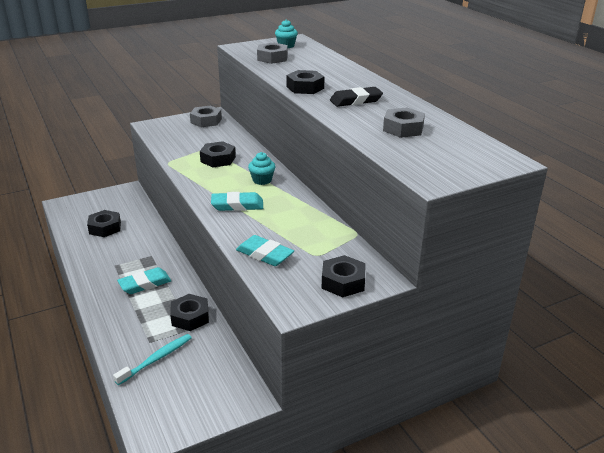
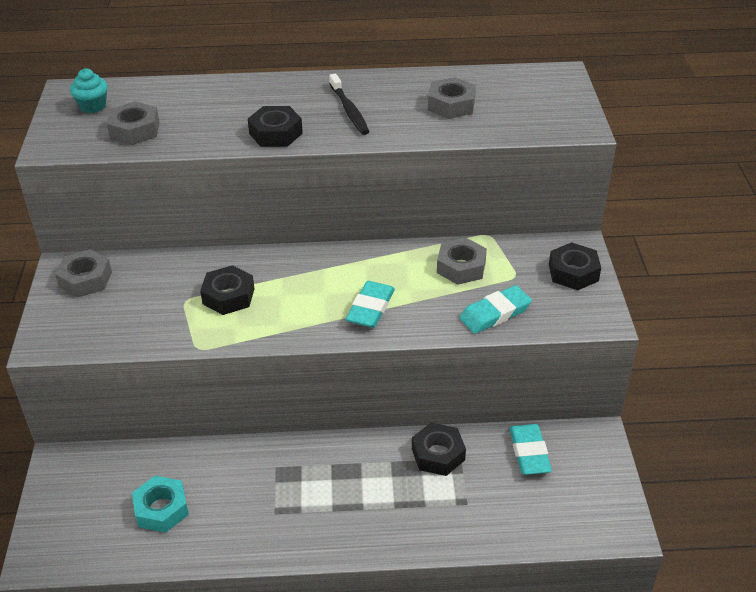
camera: 65 degrees left, 10 degrees up
black nut [87,210,121,237] -> turquoise nut [132,476,189,533]
turquoise toothbrush [113,334,192,385] -> none
turquoise eraser [117,267,171,294] -> turquoise eraser moved to [509,424,552,475]
turquoise cupcake [248,152,276,185] -> none
black eraser [330,87,383,107] -> black toothbrush [329,73,369,135]
none -> grey nut [437,238,487,285]

